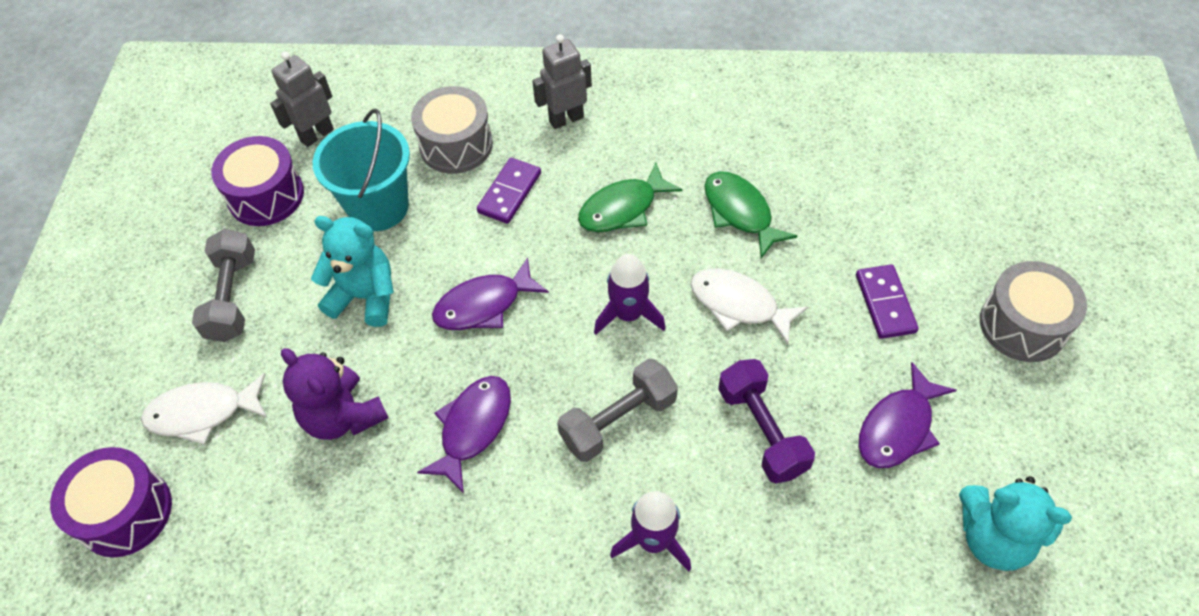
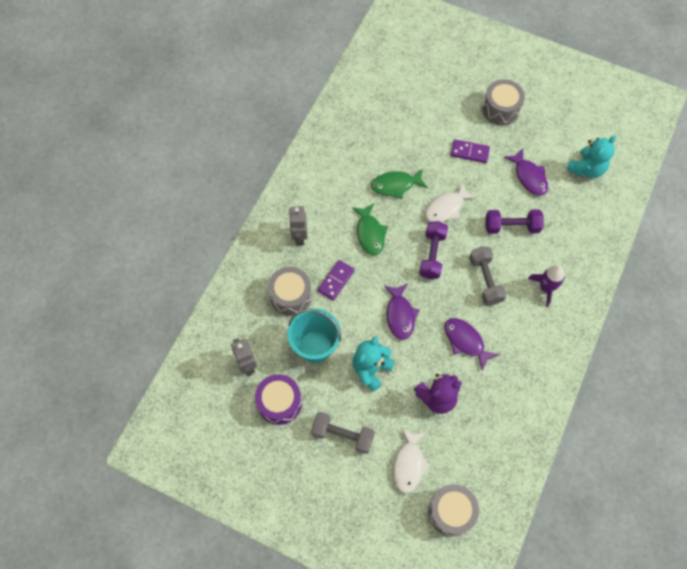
camera: 70 degrees left, 10 degrees up
purple drum [50,447,172,557] -> grey drum [428,484,479,536]
purple domino [477,158,541,224] -> purple domino turned 75 degrees clockwise [318,260,355,301]
purple rocket [594,254,666,335] -> purple dumbbell [419,221,448,279]

